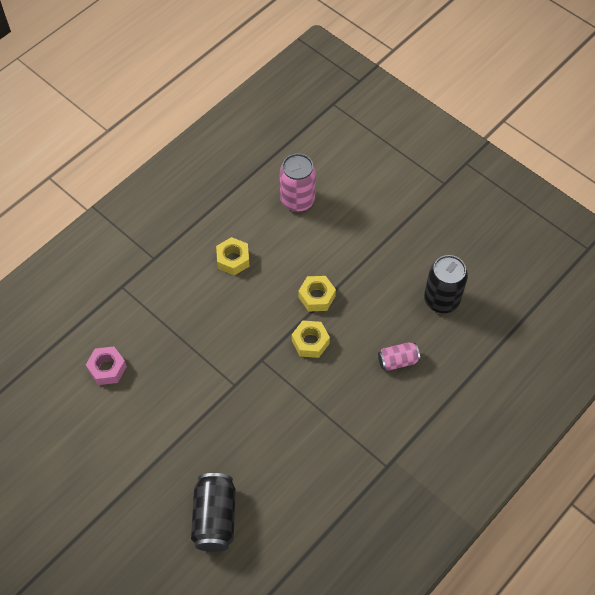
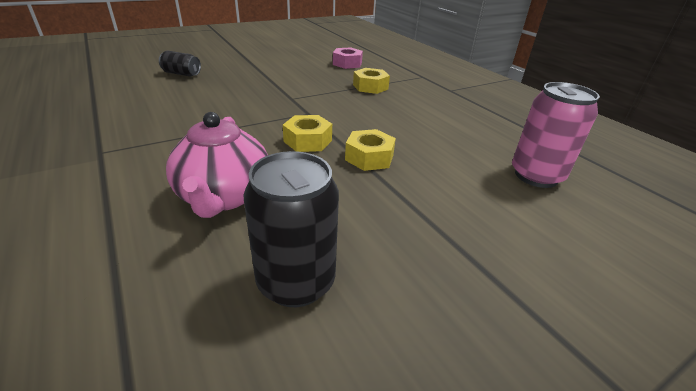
camera: 105 degrees right, 25 degrees down
black can [191,473,236,552] -> black can [159,51,201,76], size x0.59
yellow nut [216,237,250,275] -> yellow nut moved to [353,68,390,94]
pink can [378,342,420,371] -> pink teapot [166,112,268,218]

